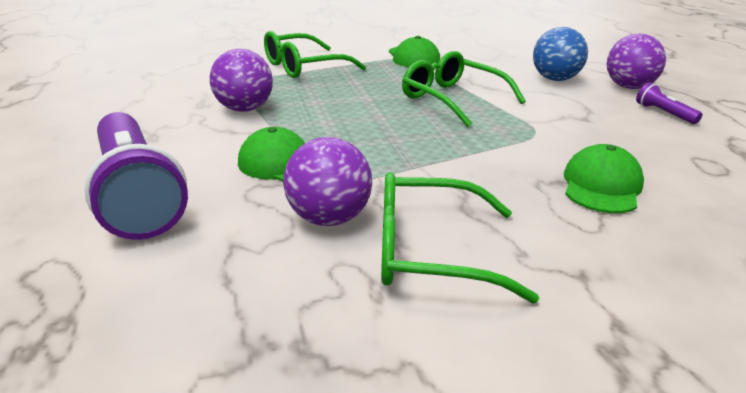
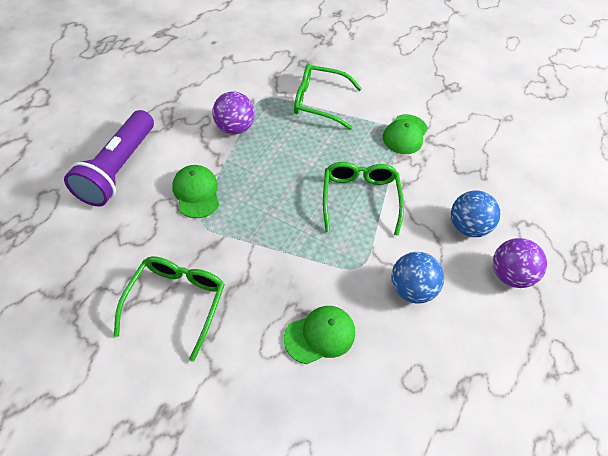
camera: 40 degrees right, 25 degrees up
purple ball [283,137,372,226] -> none
green glasses [381,172,539,303] -> green glasses turned 60 degrees clockwise [114,256,225,362]
purple flashlight [636,82,703,124] -> none
none -> blue ball [391,252,444,304]

